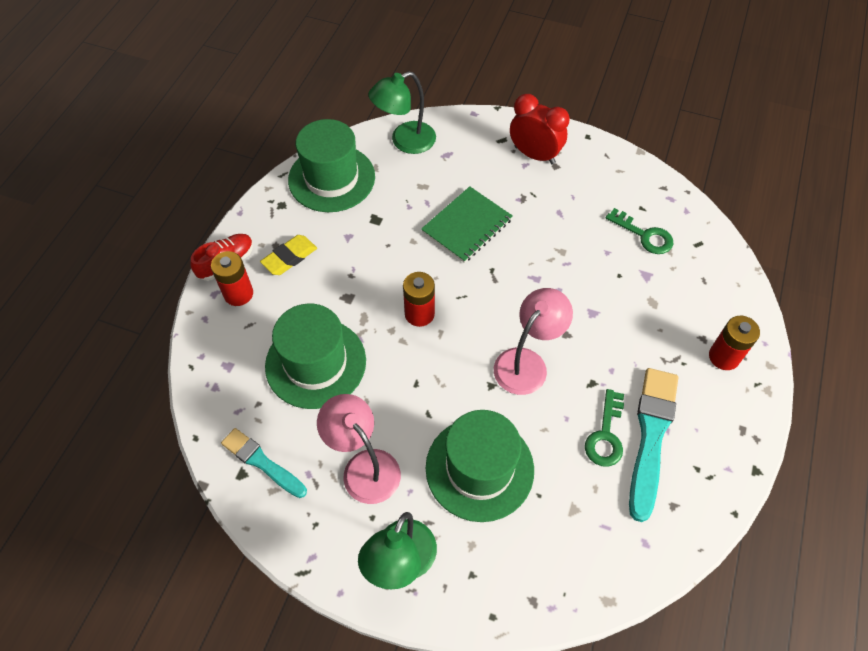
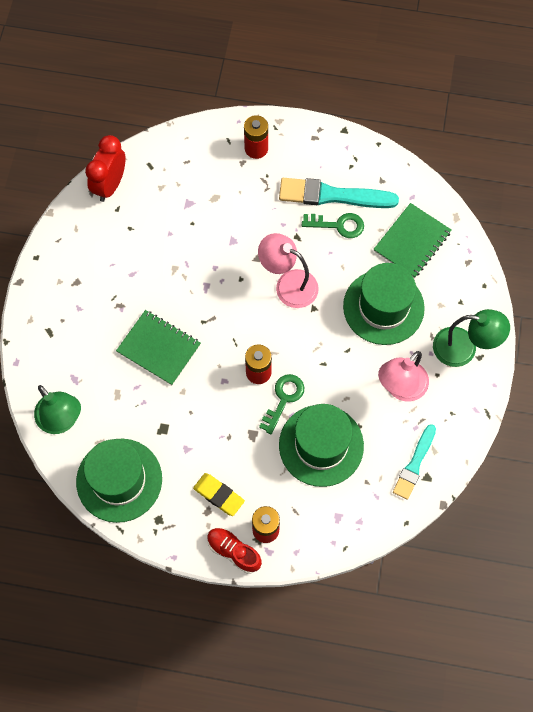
camera: 100 degrees left, 10 degrees up
red clock [510,94,569,164] -> red clock moved to [85,135,126,202]
green key [606,208,673,254] -> green key moved to [259,374,304,434]
none -> green notebook [373,203,452,278]

